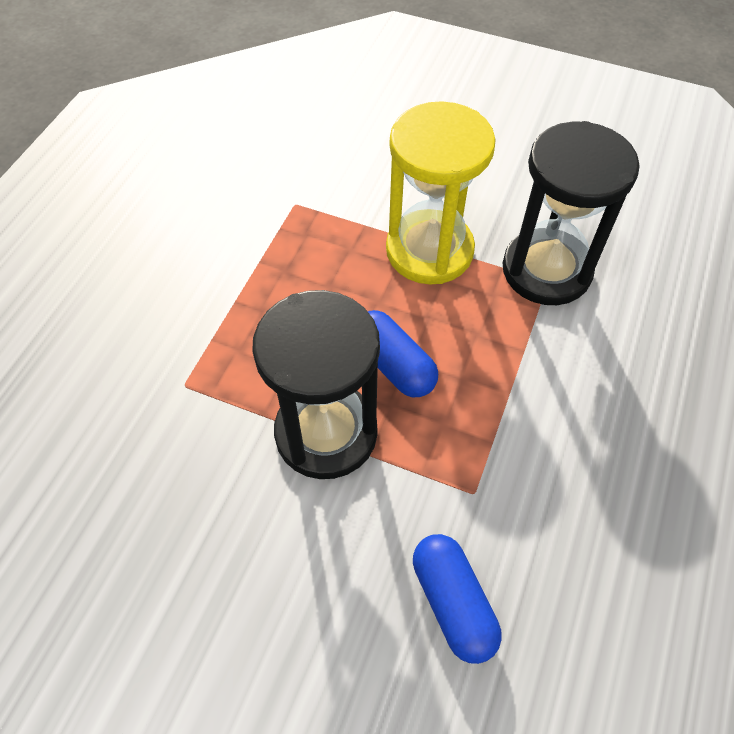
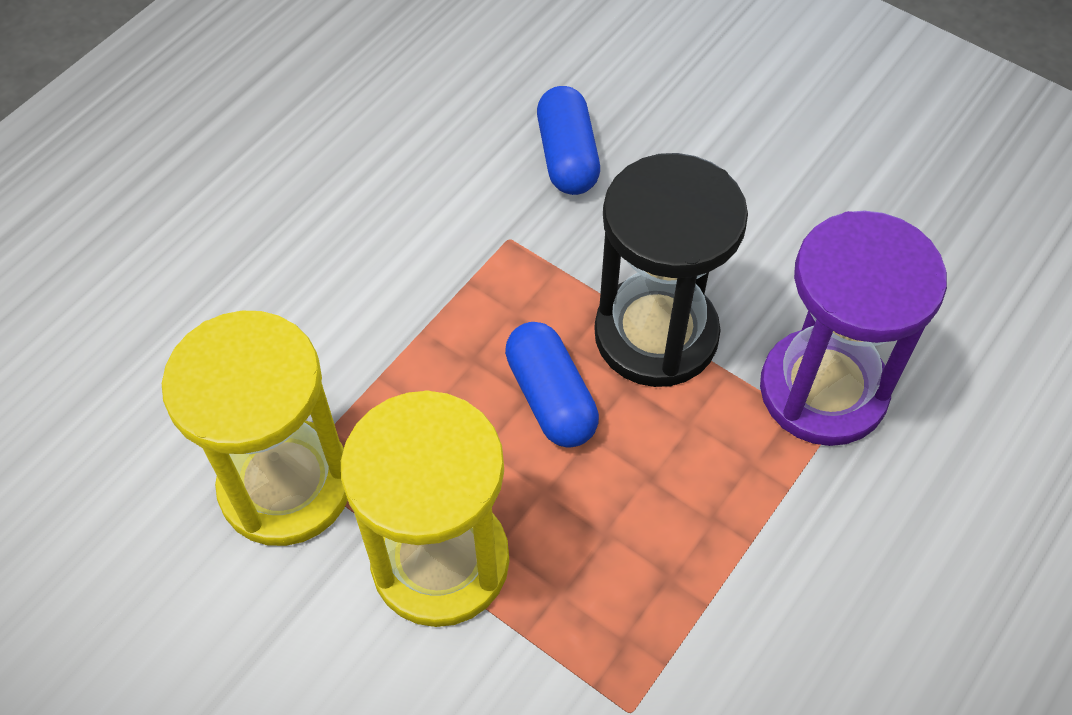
camera: 165 degrees left, 0 degrees up
black hourglass [503,121,640,305] -> yellow hourglass [162,311,348,546]
none -> purple hourglass [760,211,947,446]

